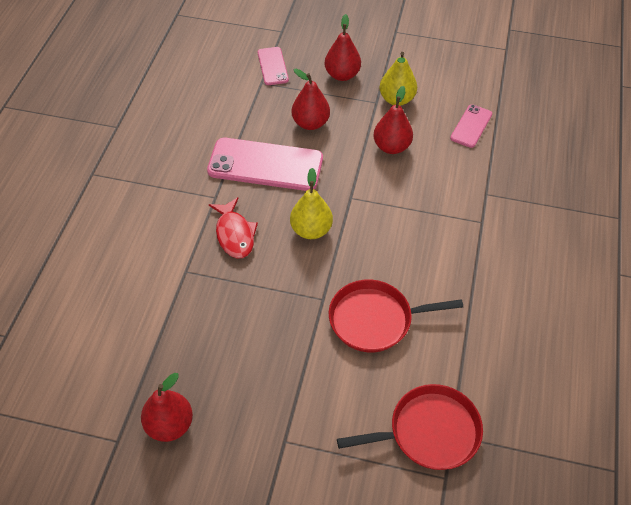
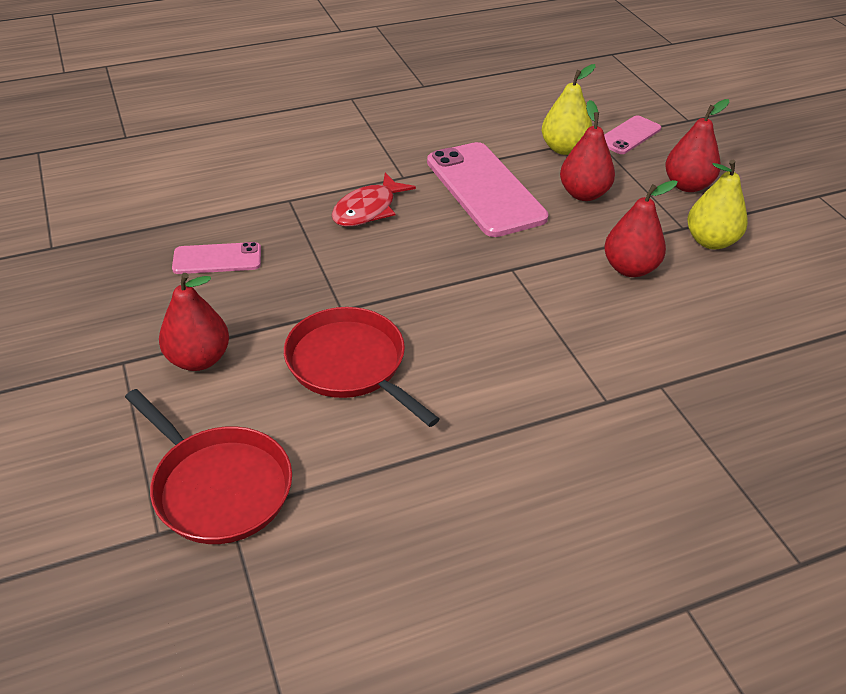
camera: 55 degrees right, 10 degrees down
red pear [141,373,193,442] -> red pear moved to [159,273,229,371]
yellow pear [290,168,333,239] -> yellow pear moved to [541,64,595,155]
pink phone [450,104,492,148] -> pink phone moved to [172,242,261,274]

